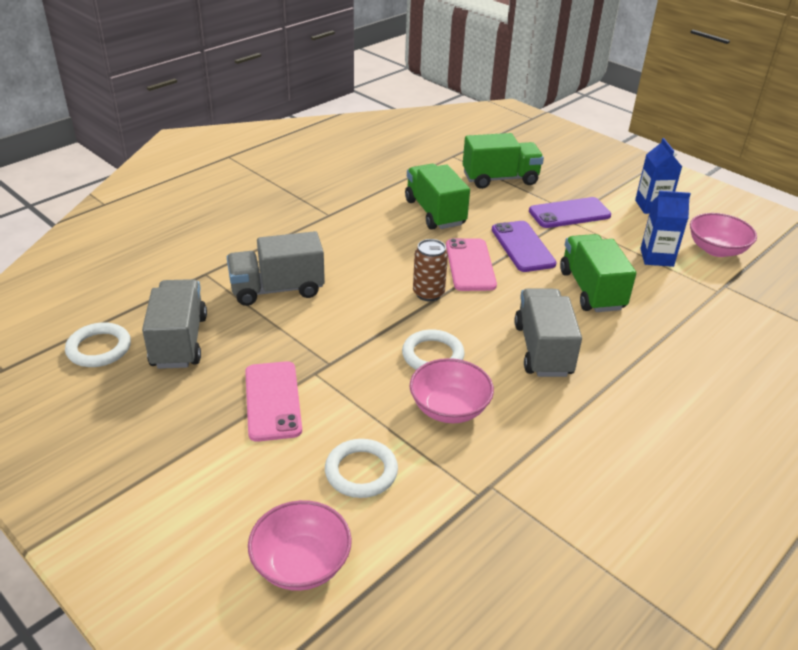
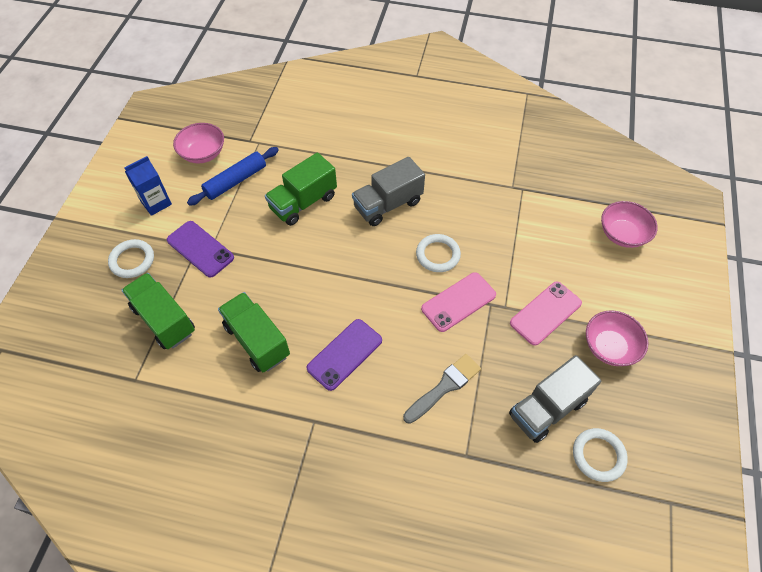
camera: 120 degrees left, 20 degrees up
grey truck [227,231,325,306] -> grey brush [403,354,481,424]
white ring [325,439,398,498] -> white ring moved to [108,239,154,278]
green truck [405,164,470,230] -> green truck turned 105 degrees clockwise [218,292,290,372]
pink bowl [410,358,494,423] -> pink bowl moved to [586,310,648,366]
brown can [413,239,448,301] -> none
pink phone [446,238,497,291] -> pink phone moved to [421,272,496,332]
purple phone [492,221,557,272] -> purple phone moved to [306,319,382,391]
blue carton [640,191,691,267] -> blue rolling pin [187,147,279,206]

